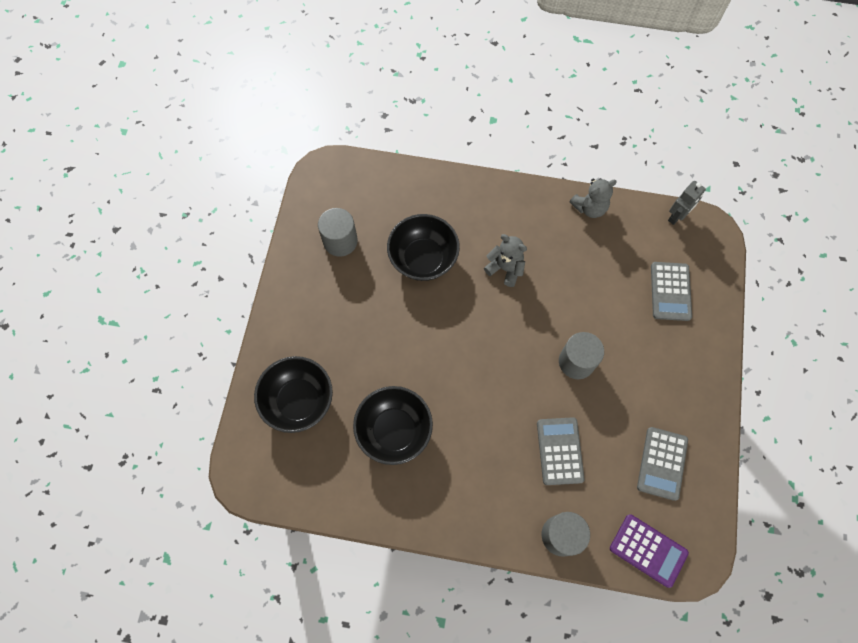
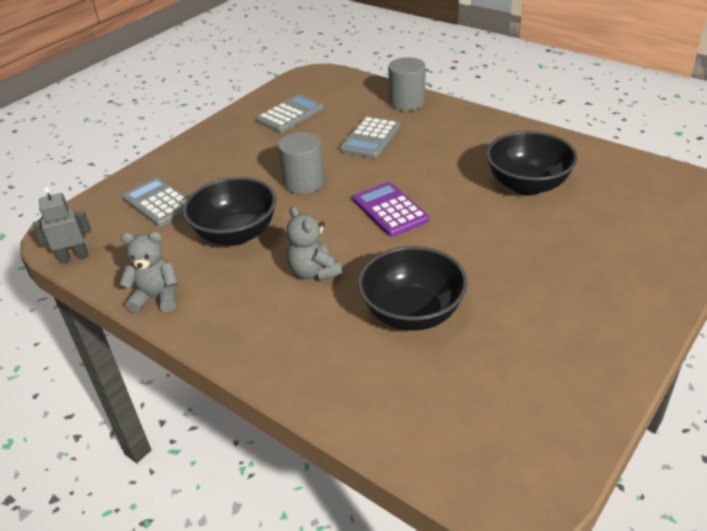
camera: 150 degrees left, 30 degrees down
black bowl [254,356,333,433] -> black bowl moved to [183,177,276,246]
grey cylinder [318,208,358,257] -> none
purple calculator [610,514,689,588] -> purple calculator moved to [353,182,429,237]
grey calculator [651,262,692,321] -> grey calculator turned 75 degrees counterclockwise [122,177,188,227]

